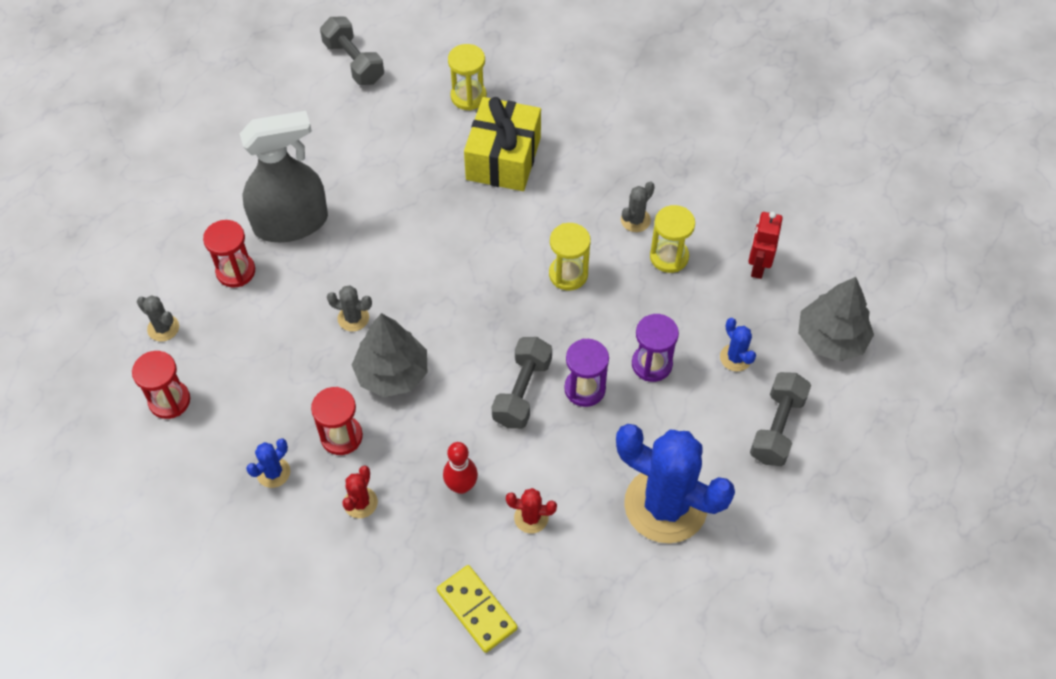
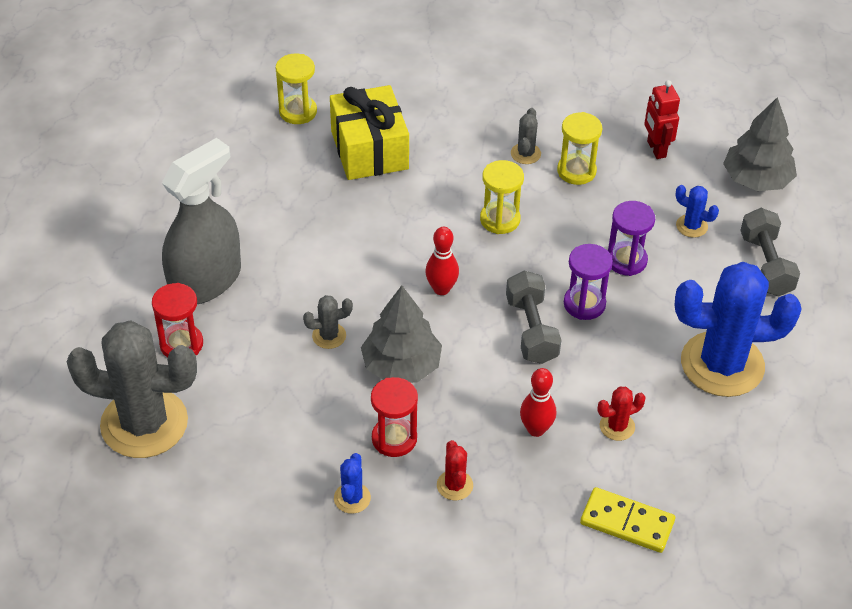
camera: 30 degrees left, 10 degrees down
red hourglass [132,351,190,419] -> none
grey cactus [137,296,179,341] -> grey cactus [67,320,197,458], size x2.43
grey dumbbell [320,17,384,85] -> none
none -> red bowling pin [425,227,459,295]

